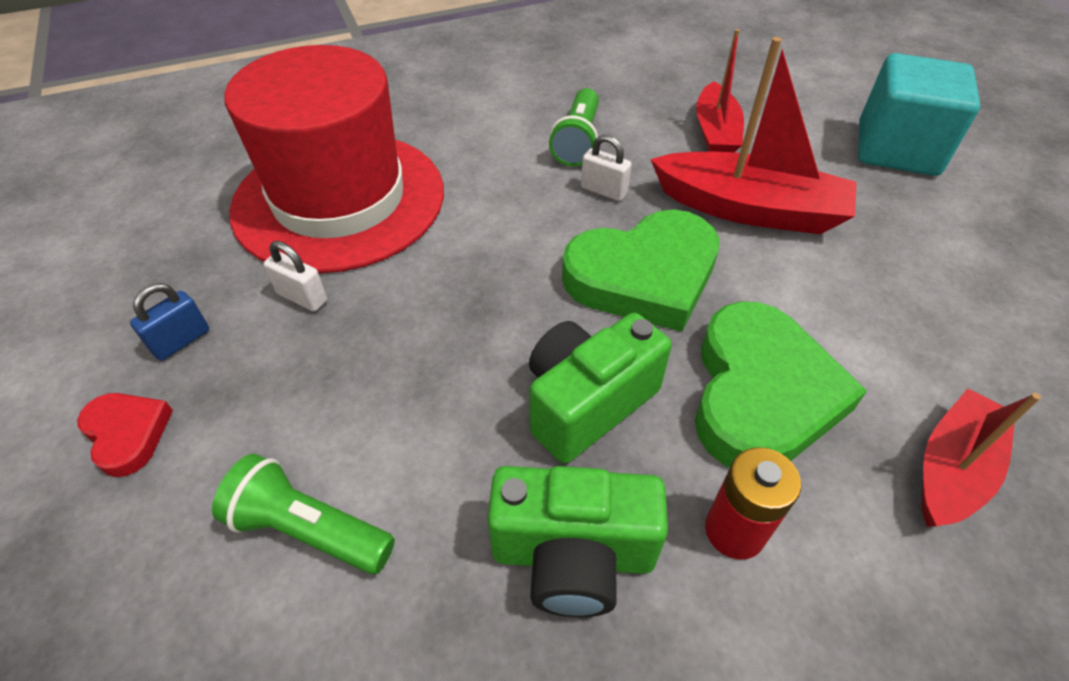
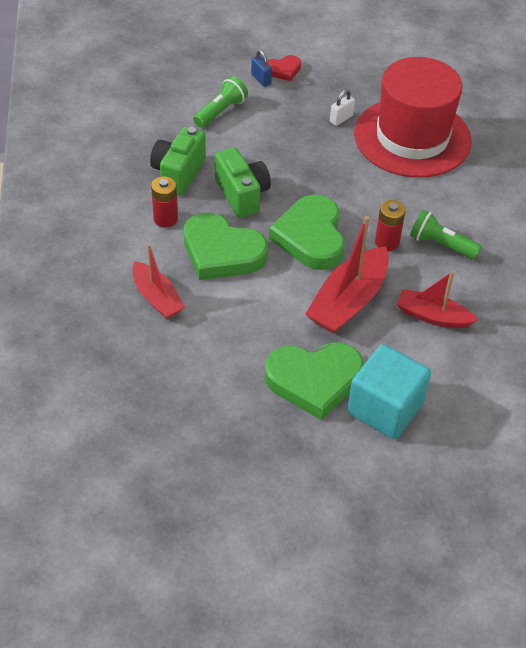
camera: 105 degrees right, 0 degrees up
blue padlock [130,283,209,361] -> blue padlock moved to [251,50,272,87]
white padlock [581,135,631,201] -> red battery [375,200,406,251]
none -> green heart [265,342,364,420]

